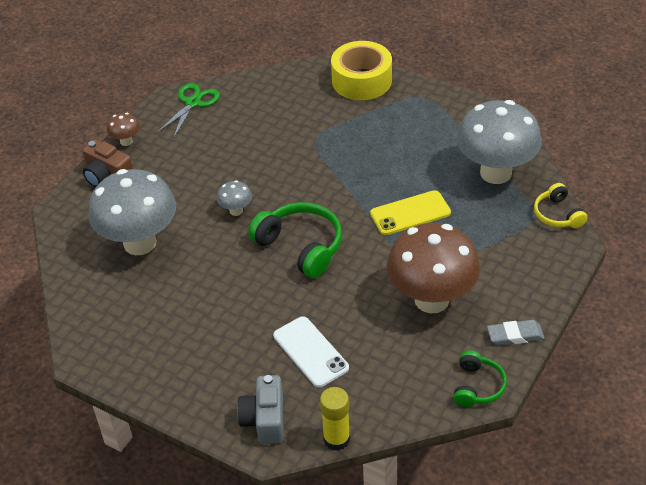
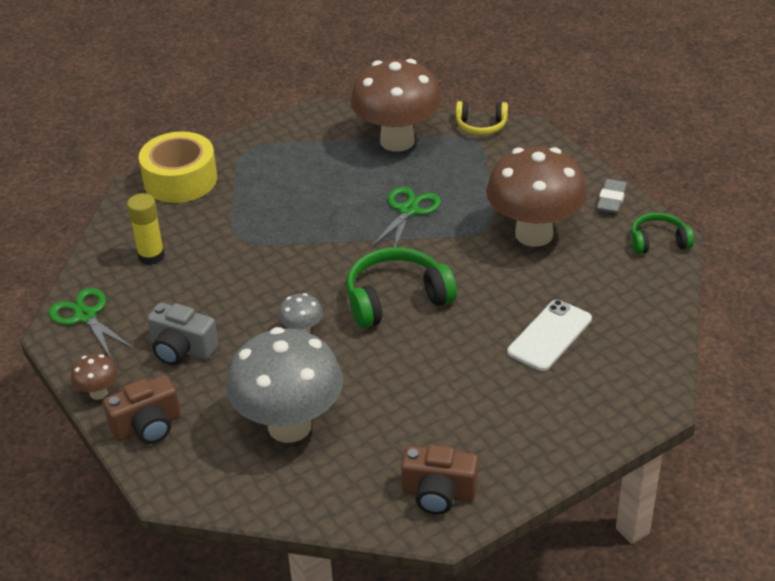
camera: 65 degrees left, 5 degrees down
grey camera [237,375,284,444] -> grey camera moved to [147,303,218,365]
white phone [273,316,349,387] -> white phone turned 45 degrees counterclockwise [507,300,592,371]
yellow glue stick [320,387,350,451] -> yellow glue stick moved to [127,193,165,265]
yellow phone [370,190,451,235] -> green scissors [371,187,441,247]
green headphones [454,350,507,407] -> green headphones turned 45 degrees counterclockwise [631,213,694,254]
grey mushroom [457,100,542,184] -> brown mushroom [350,59,442,152]
none -> brown camera [401,445,478,514]

